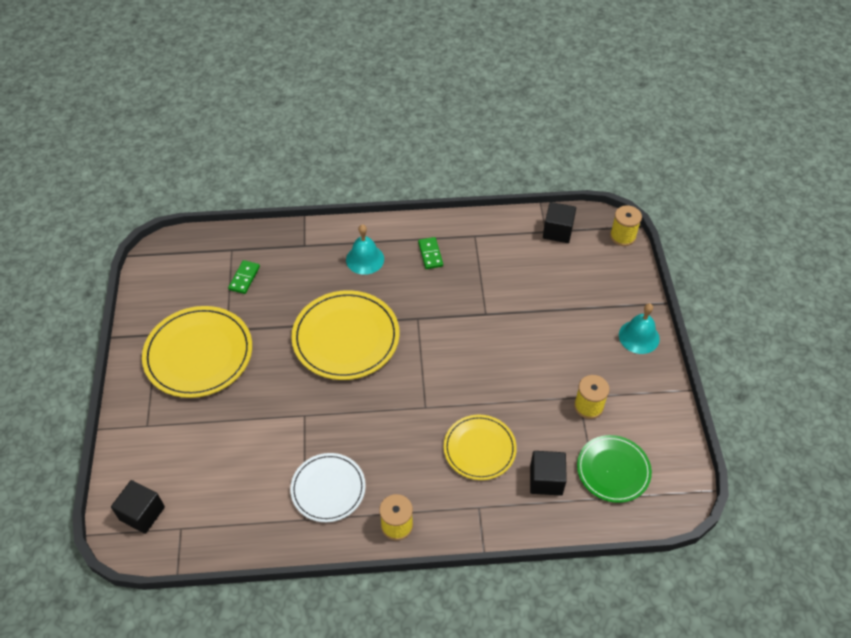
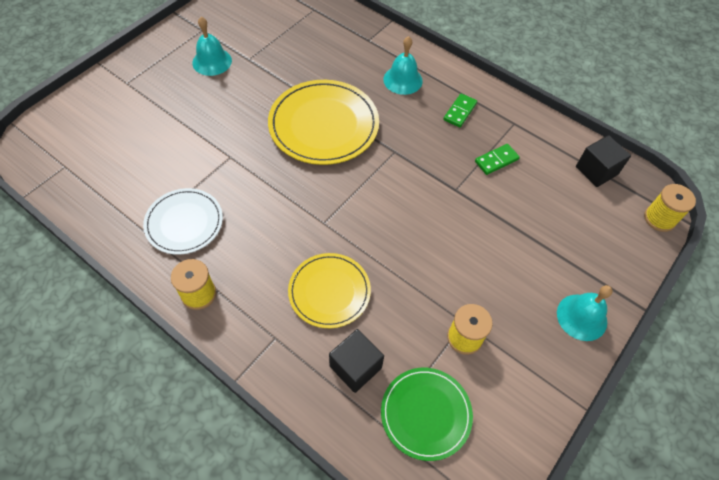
camera: 40 degrees right, 5 degrees up
black cube [111,480,165,534] -> none
yellow plate [142,306,252,398] -> turquoise bell [192,17,232,76]
green domino [228,260,260,294] -> green domino moved to [475,144,520,175]

